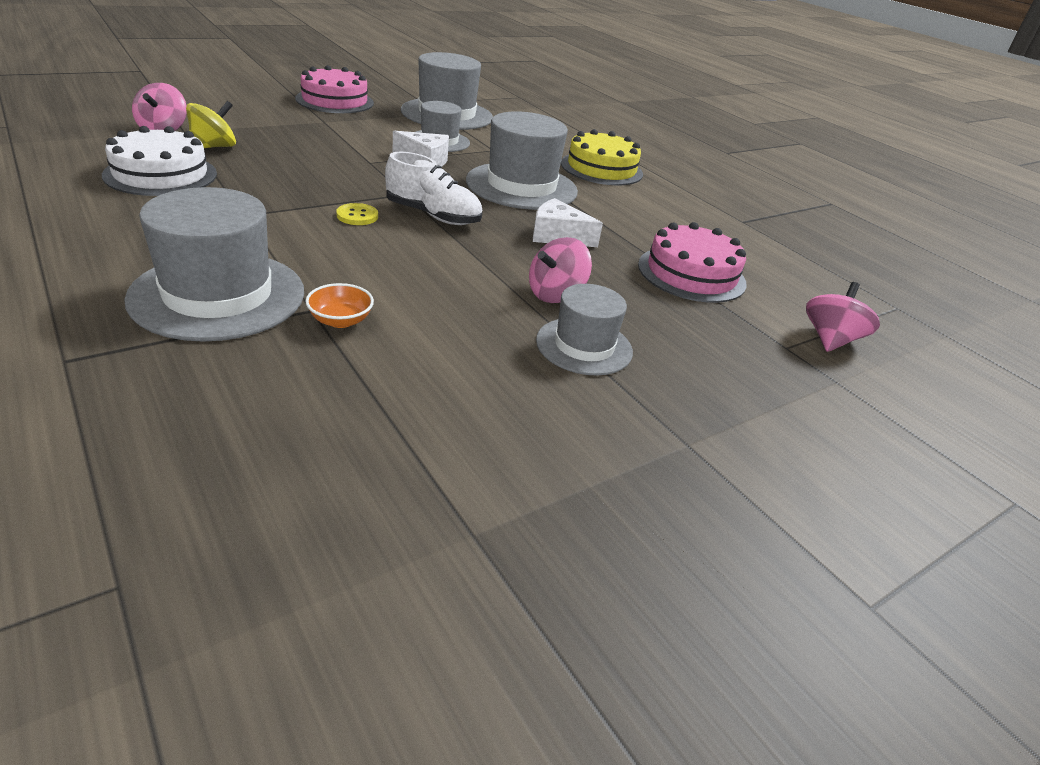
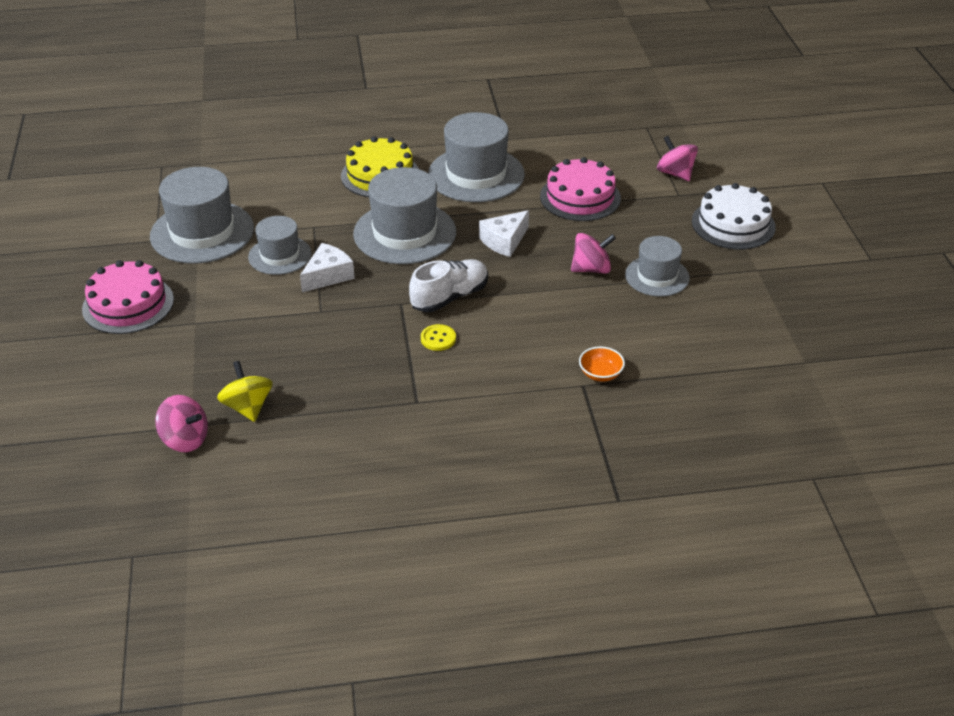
camera: 60 degrees left, 5 degrees up
white cake [102,126,217,196] -> white cake moved to [692,183,776,249]
grey hat [124,187,304,342] -> grey hat moved to [428,112,525,202]
pink spinning top [529,237,592,303] -> pink spinning top turned 90 degrees counterclockwise [571,233,616,274]

